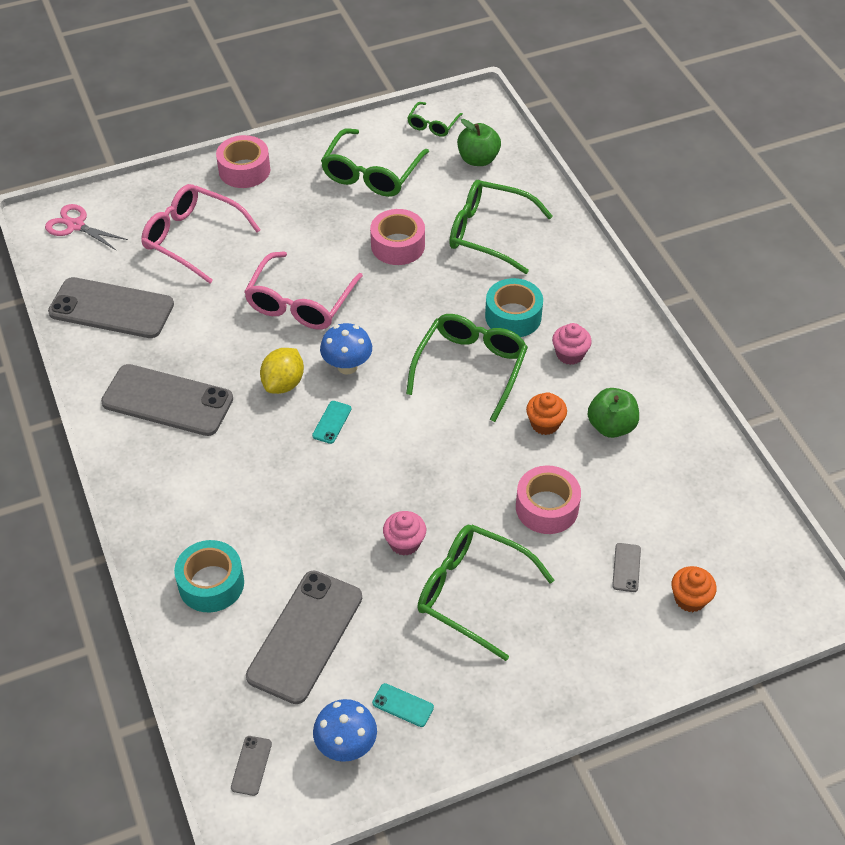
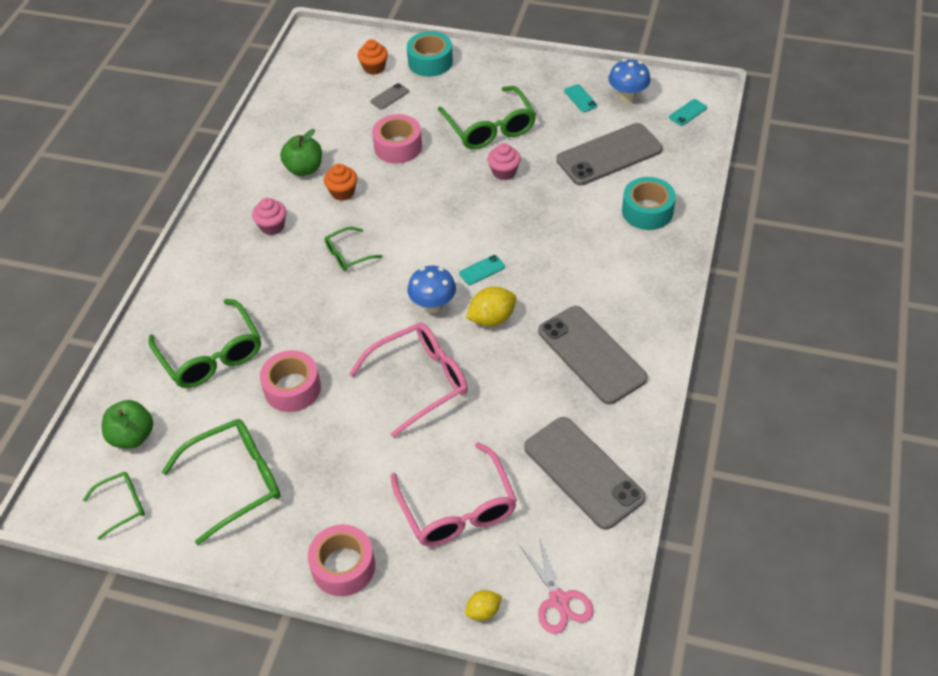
camera: 140 degrees left, 0 degrees up
grey phone [231,736,272,796] -> turquoise phone [669,99,707,126]
green glasses [406,314,528,422] -> green glasses [325,227,383,271], size x0.53
turquoise tape [485,278,543,337] -> turquoise tape moved to [407,31,453,77]
none -> yellow lemon [465,590,502,621]

